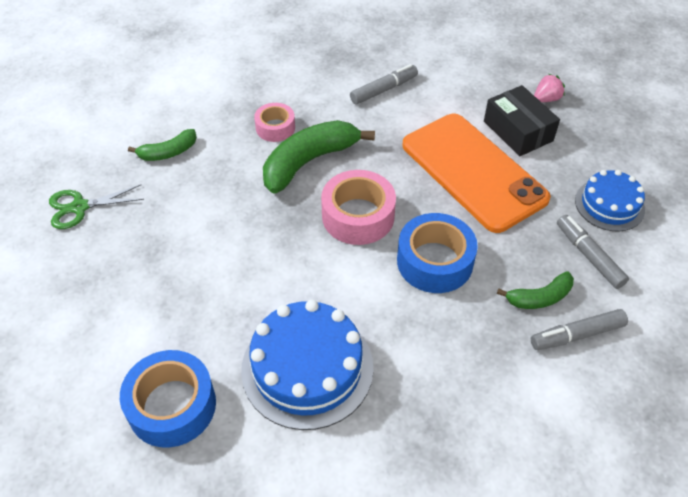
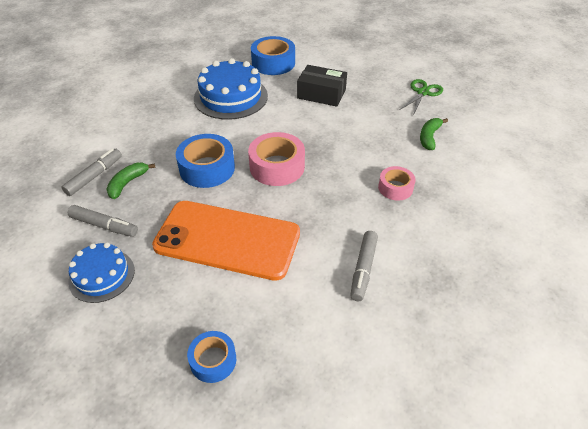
camera: 140 degrees right, 5 degrees down
green banana [263,120,375,194] -> none
black box [484,85,560,156] -> black box moved to [297,65,347,107]
pink strawberry [534,74,565,102] -> blue tape [187,331,236,383]

